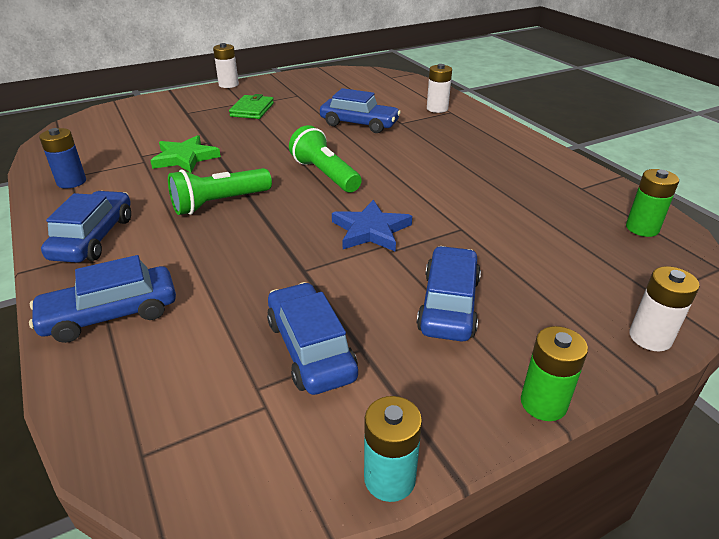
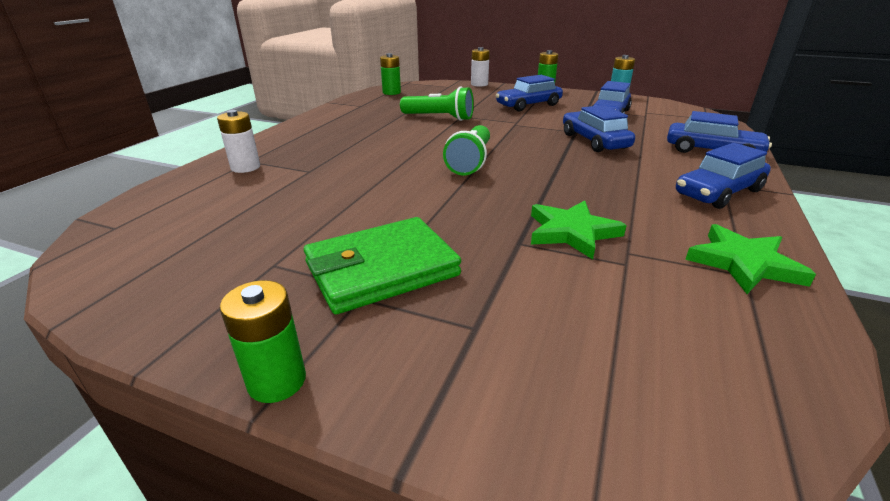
camera: 130 degrees left, 5 degrees down
blue battery [39,128,86,188] -> green star [685,224,816,294]
green flashlight [168,168,272,215] -> green flashlight moved to [400,86,474,121]
white battery [213,43,239,88] -> green battery [220,280,306,403]
green wallet [229,94,274,119] -> green wallet [304,217,461,314], size x1.60
blue car [320,88,401,133] -> blue car moved to [563,105,635,152]
blue star [332,200,412,252] -> none

